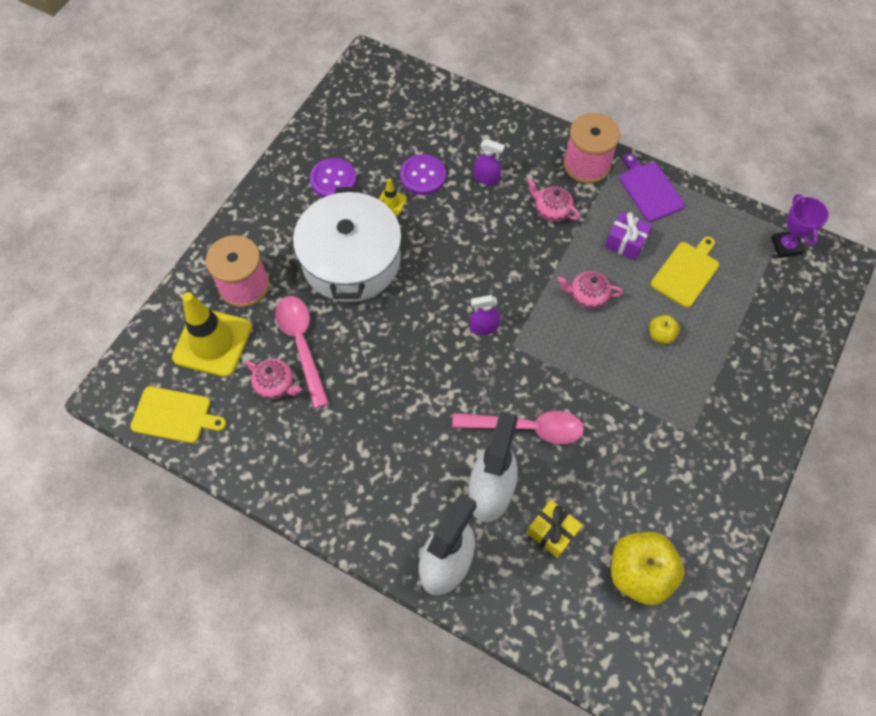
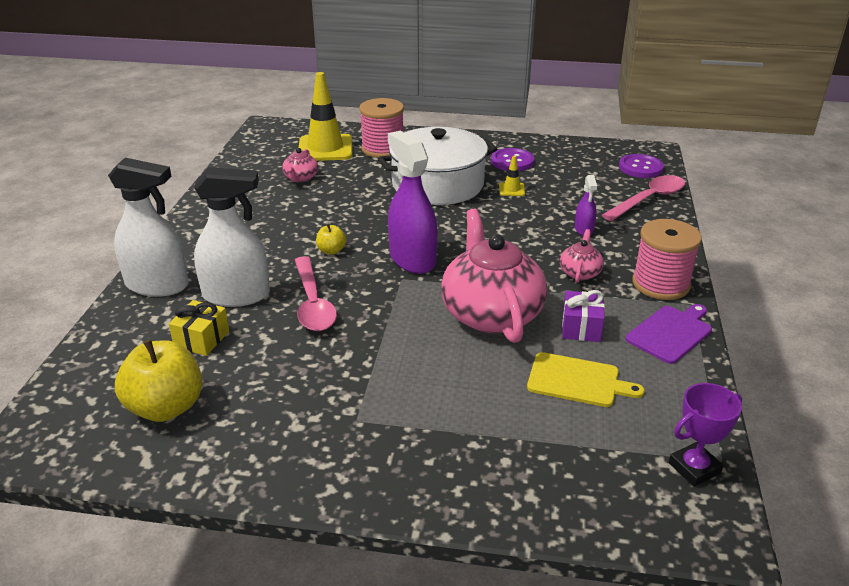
camera: 70 degrees right, 30 degrees down
yellow cutting board [130,386,226,443] -> none
pink spoon [275,296,329,408] -> pink spoon moved to [602,175,685,221]
purple button [400,154,446,195] -> purple button moved to [619,154,664,178]
purple spray bottle [470,295,501,335] -> purple spray bottle [388,131,438,274], size x2.07
pink teapot [557,271,623,309] -> pink teapot [441,209,547,343], size x2.24
yellow apple [649,315,680,344] -> yellow apple moved to [316,224,346,255]

